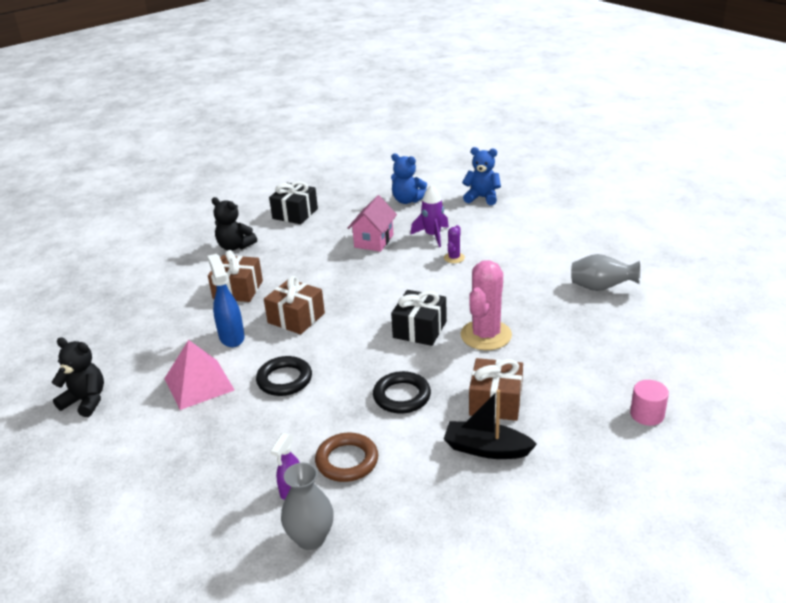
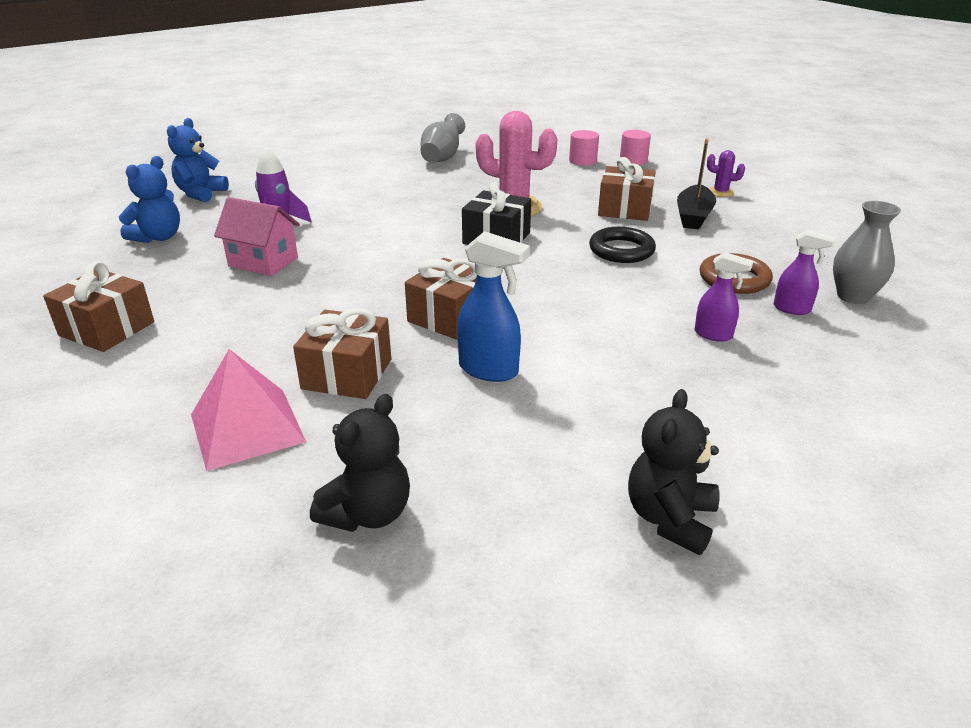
camera: 90 degrees left, 0 degrees up
pink pyramid [164,340,234,410] -> pink pyramid moved to [191,349,306,471]
blue spray bottle [208,254,244,347] -> blue spray bottle turned 135 degrees counterclockwise [457,231,530,382]
black teddy bear [212,197,257,251] -> black teddy bear moved to [310,394,410,532]
black ring [256,356,312,396] -> none
black gift [269,181,318,224] -> brown gift [43,261,154,352]
purple cactus [444,225,465,263] -> purple cactus moved to [707,150,745,197]
none -> pink cylinder [569,130,599,166]
none -> purple spray bottle [694,252,754,342]

